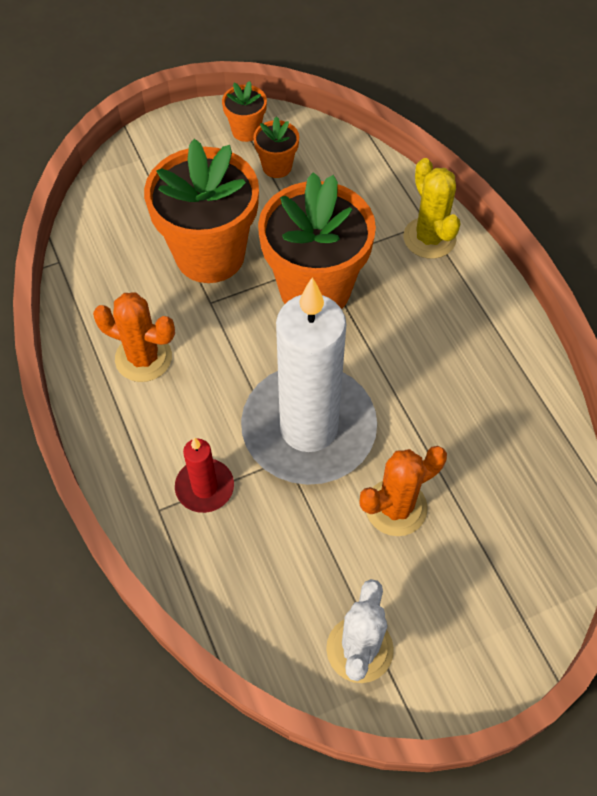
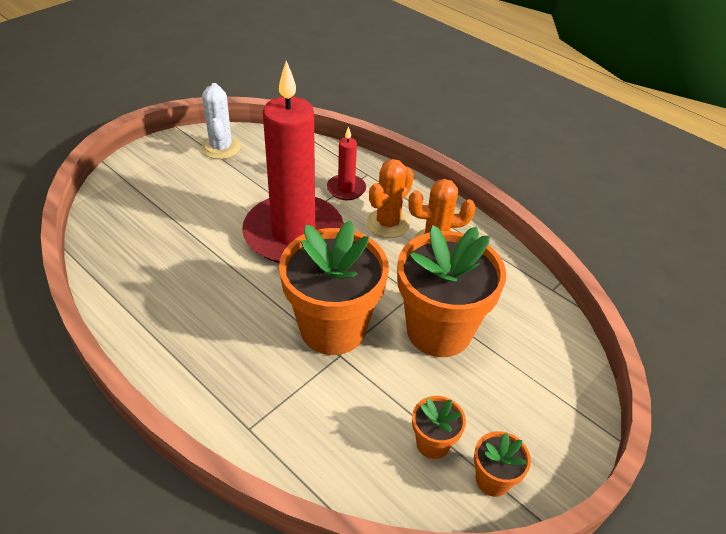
camera: 155 degrees right, 15 degrees down
white candle [241,277,377,485] -> red candle [242,61,344,263]
orange cactus [359,446,447,536] -> orange cactus moved to [367,159,414,238]
yellow cactus [403,158,461,259] -> none

